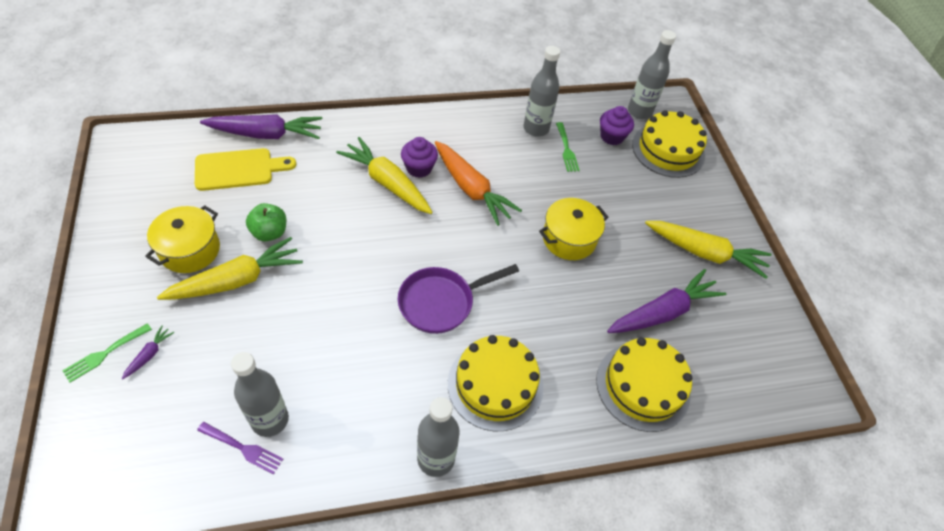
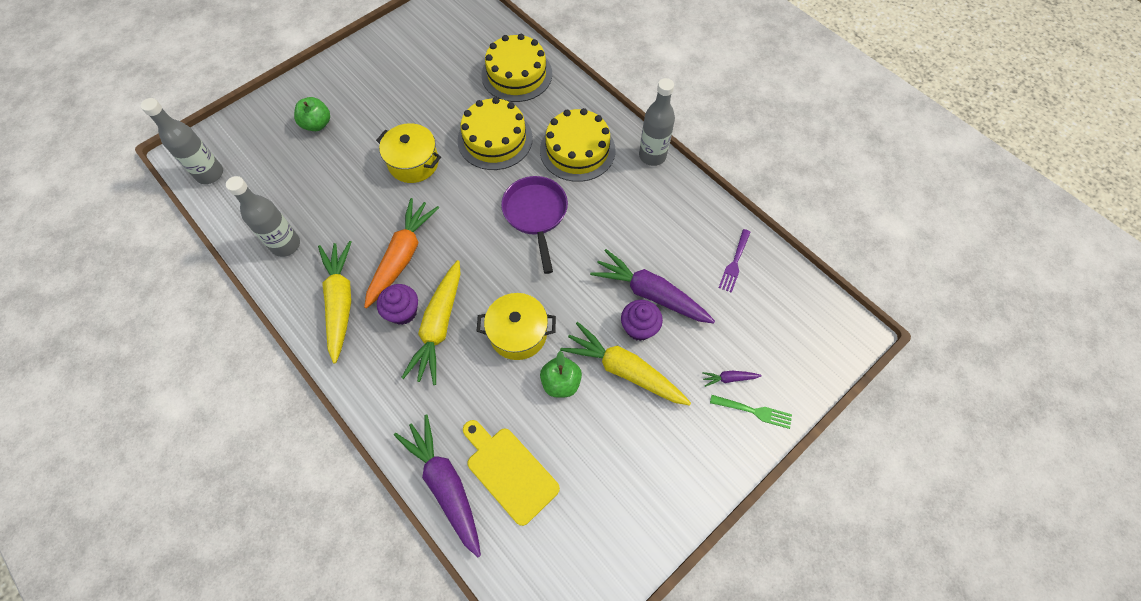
camera: 115 degrees left, 10 degrees up
yellow pot [145,205,220,273] -> yellow pot moved to [476,293,556,360]
purple fork [197,422,283,475] -> purple fork turned 150 degrees counterclockwise [719,229,751,293]
grey bottle [231,352,289,437] -> none
purple pan [398,264,519,334] -> purple pan turned 135 degrees counterclockwise [501,176,568,274]
green fork [556,122,580,172] -> none
purple cupcake [600,106,634,145] -> purple cupcake moved to [621,300,663,341]
purple carrot [607,269,726,333] -> purple carrot moved to [590,249,715,324]
yellow cake [632,110,707,178] -> yellow cake moved to [457,97,533,170]
yellow carrot [645,221,772,279] -> yellow carrot moved to [318,241,351,363]
none -> green apple [294,97,330,131]

